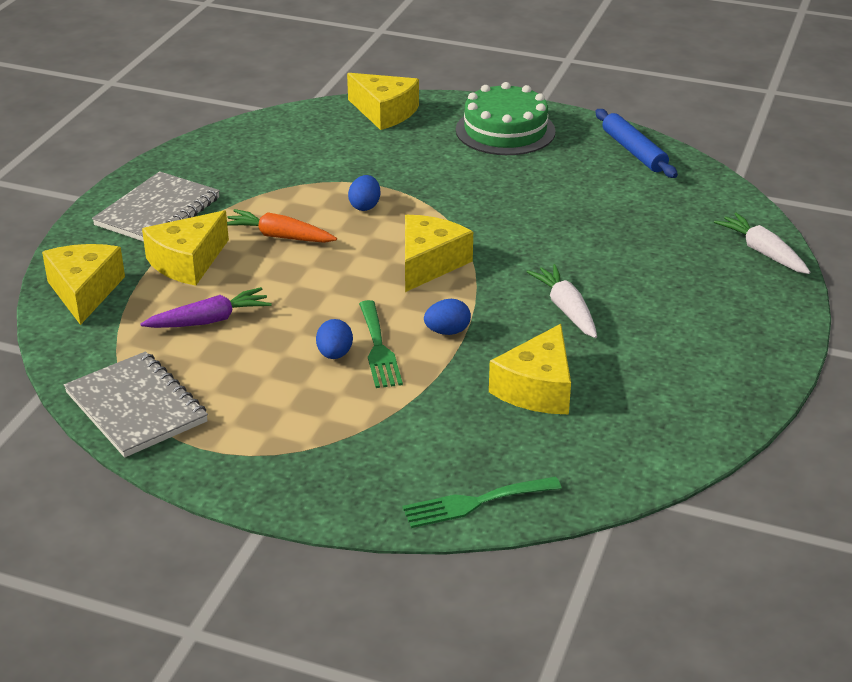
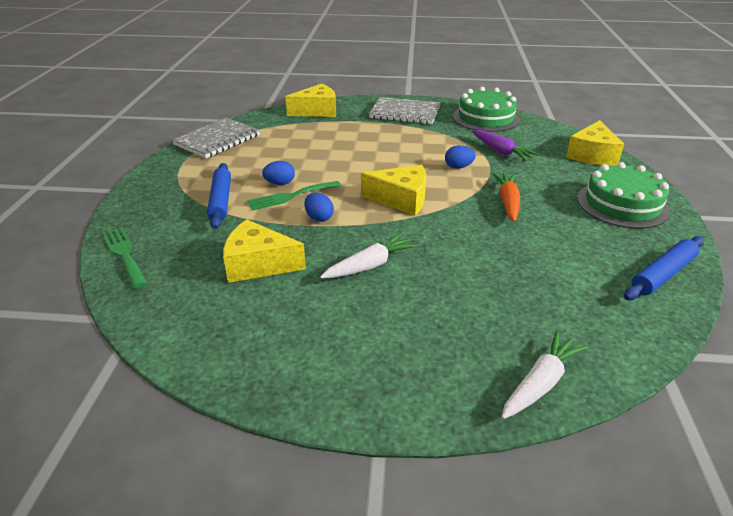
camera: 75 degrees right, 0 degrees up
purple carrot [140,287,272,328] -> purple carrot moved to [472,130,539,161]
yellow cheese [142,211,229,286] -> none
orange carrot [227,209,337,243] -> orange carrot moved to [493,173,520,222]
none -> blue rolling pin [207,163,231,229]
none -> green cake [453,87,520,132]

